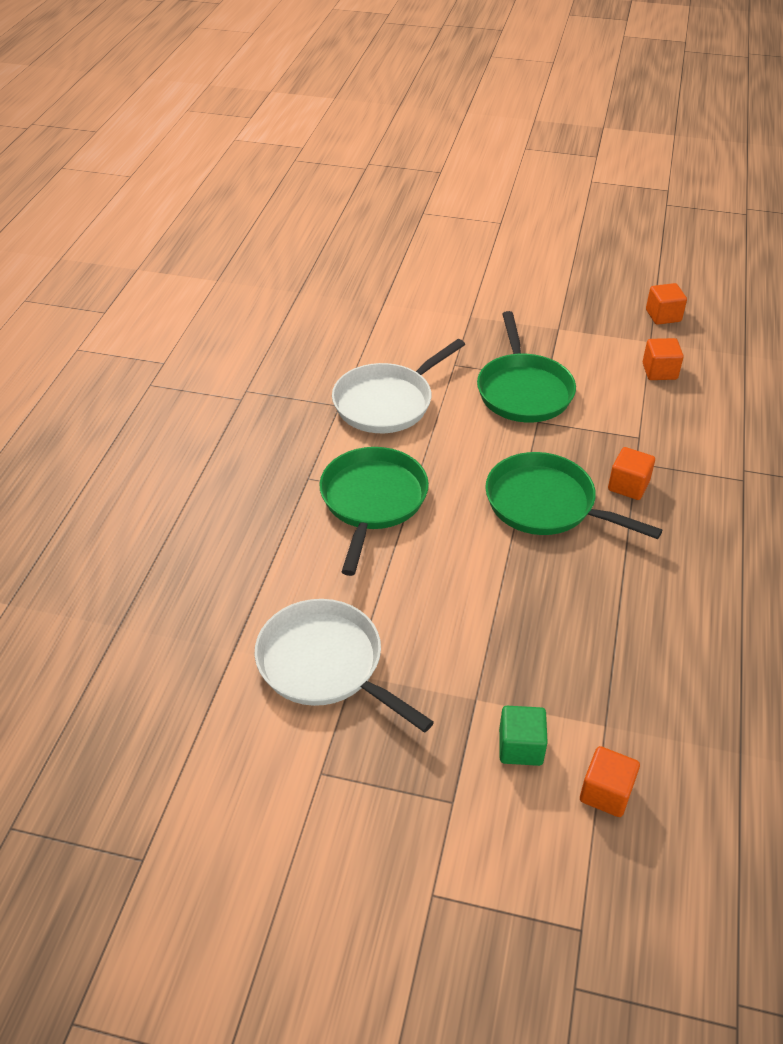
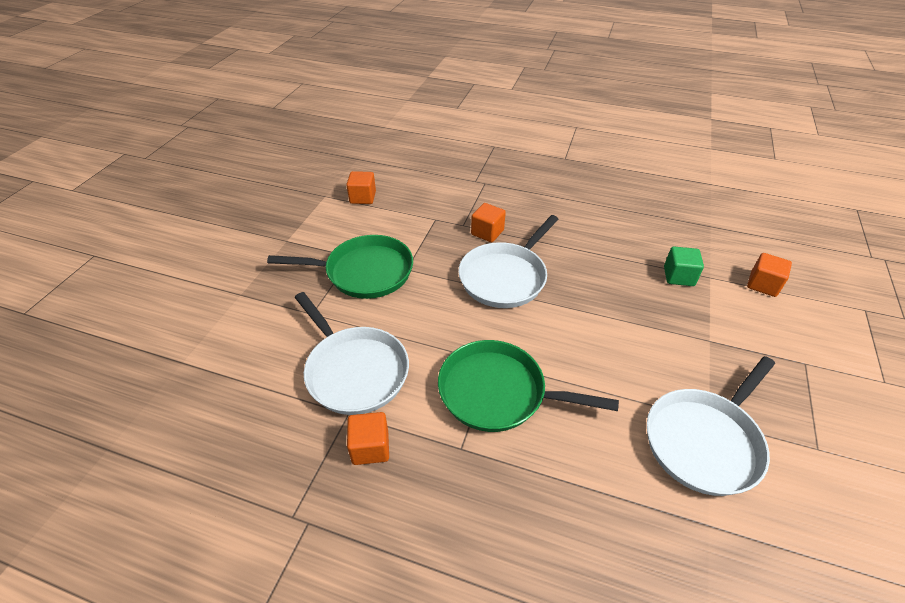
camera: 85 degrees left, 0 degrees up
green pan [485,452,662,539] -> white pan [458,215,559,308]
green cube [499,706,548,766] -> green cube moved to [664,246,704,286]
orange cube [646,283,687,325] -> orange cube moved to [347,412,389,465]

